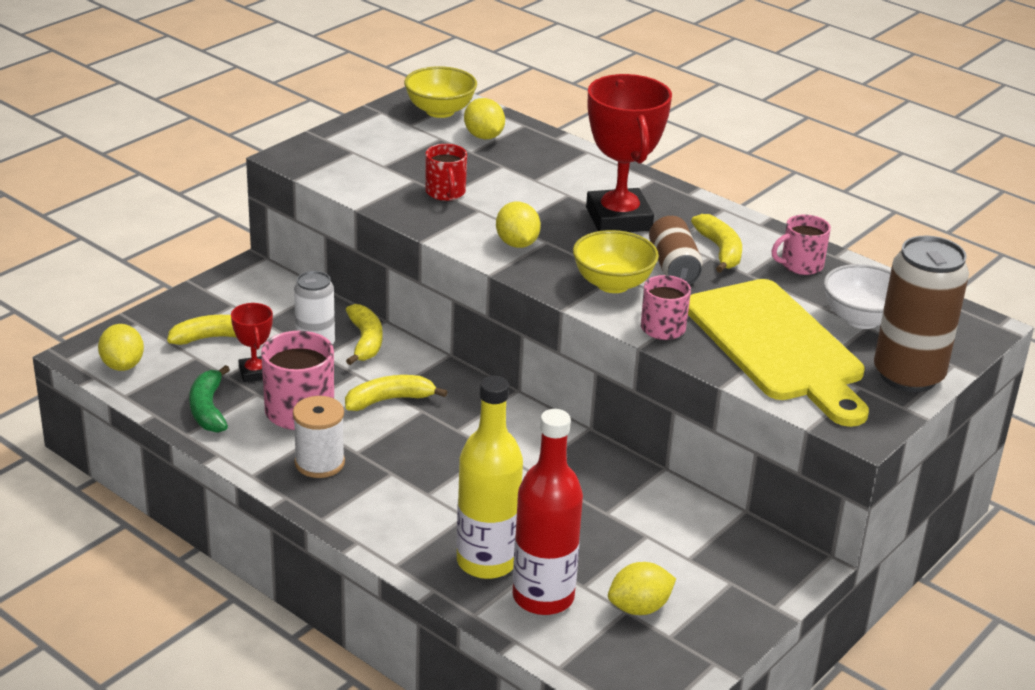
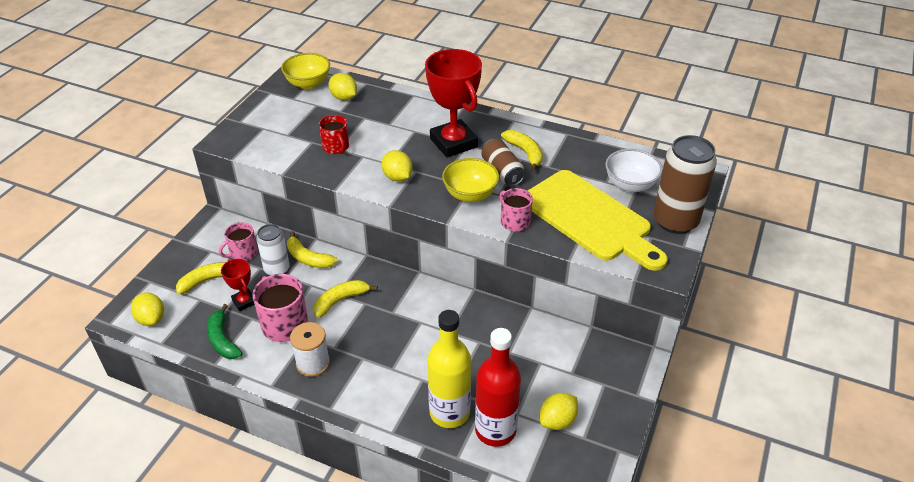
camera: 15 degrees left, 10 degrees up
yellow banana [346,304,383,365] -> yellow banana turned 150 degrees clockwise [287,231,337,268]
pink mug [772,215,831,275] -> pink mug moved to [219,222,258,261]

